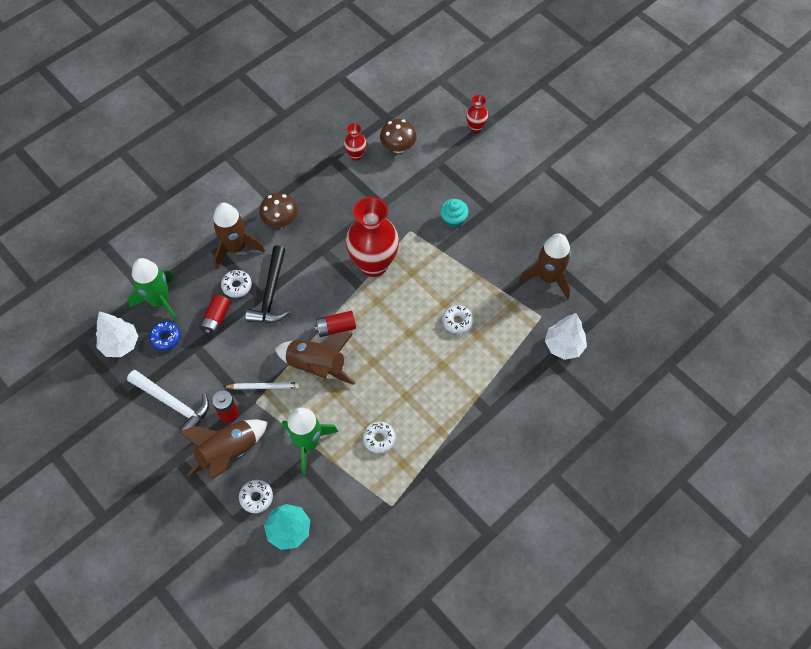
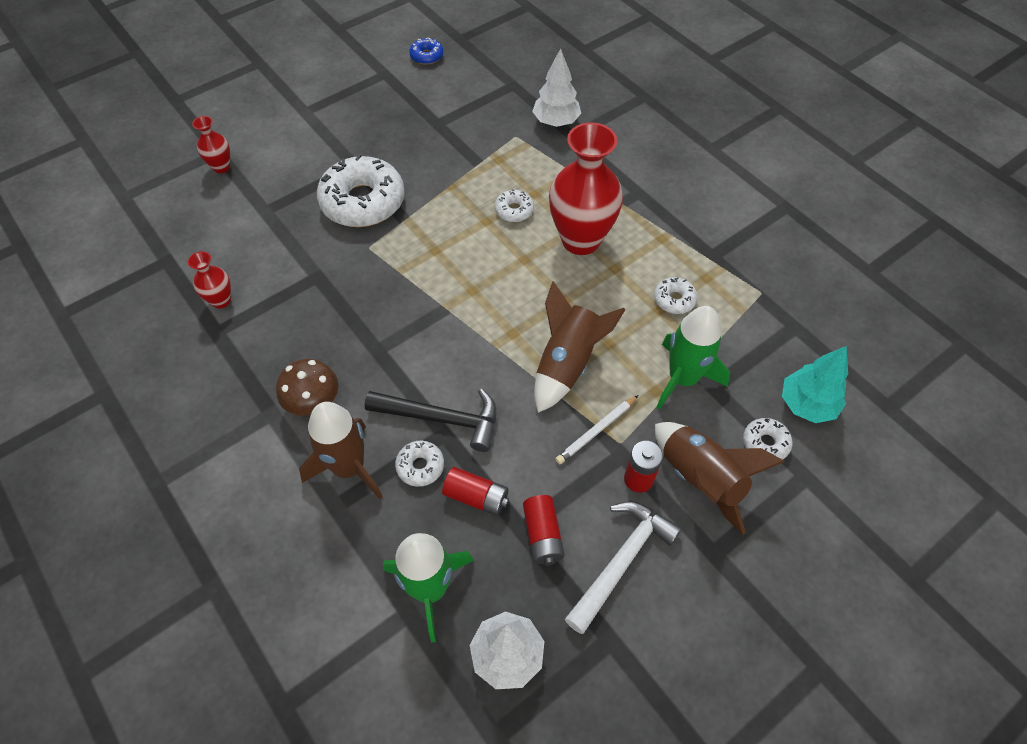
camera: 85 degrees left, 5 degrees down
blue donut [149,321,181,351] -> blue donut moved to [409,37,443,65]
white pencil [223,382,300,390] -> white pencil turned 135 degrees counterclockwise [555,395,638,464]
red battery [314,311,356,337] -> red battery moved to [523,495,565,566]
red vase [346,197,399,277] -> red vase moved to [549,122,623,255]
brown mushroom [380,119,417,153] -> none
turquoise cupcake [440,199,469,228] -> white donut [317,154,405,227]
brown rocket [519,233,571,299] -> none

